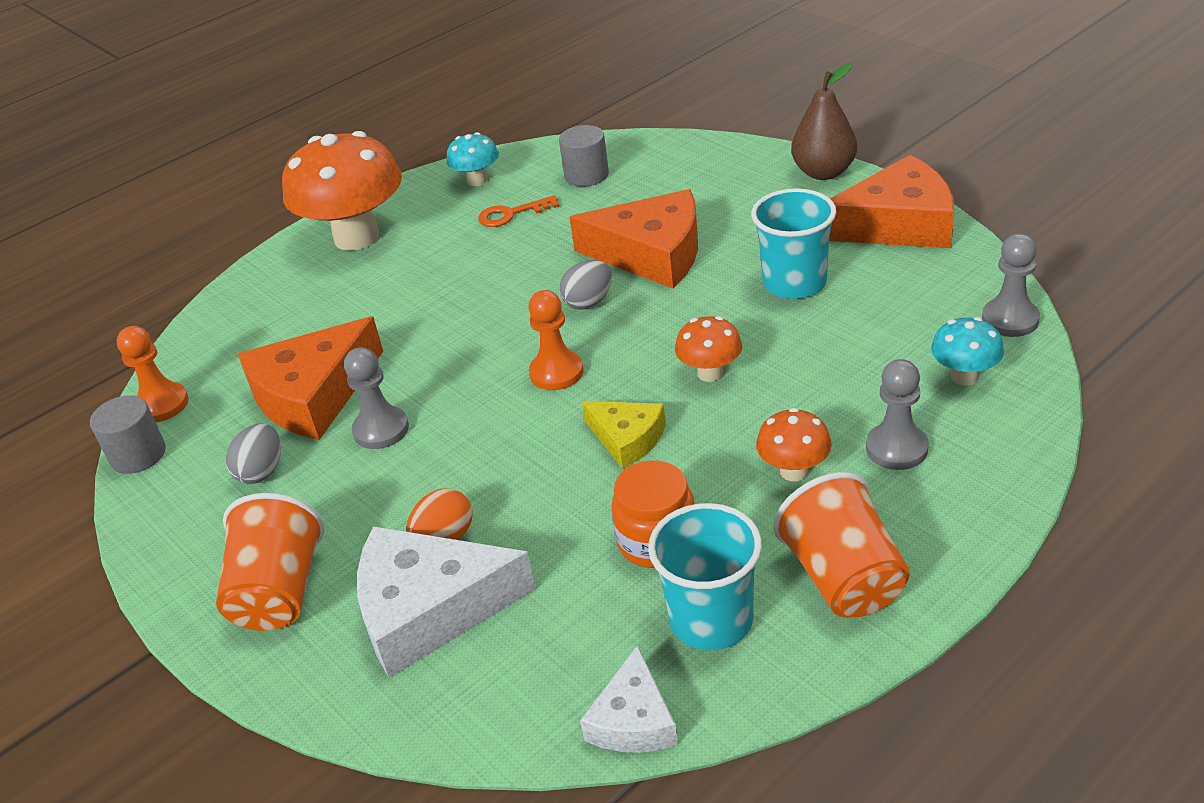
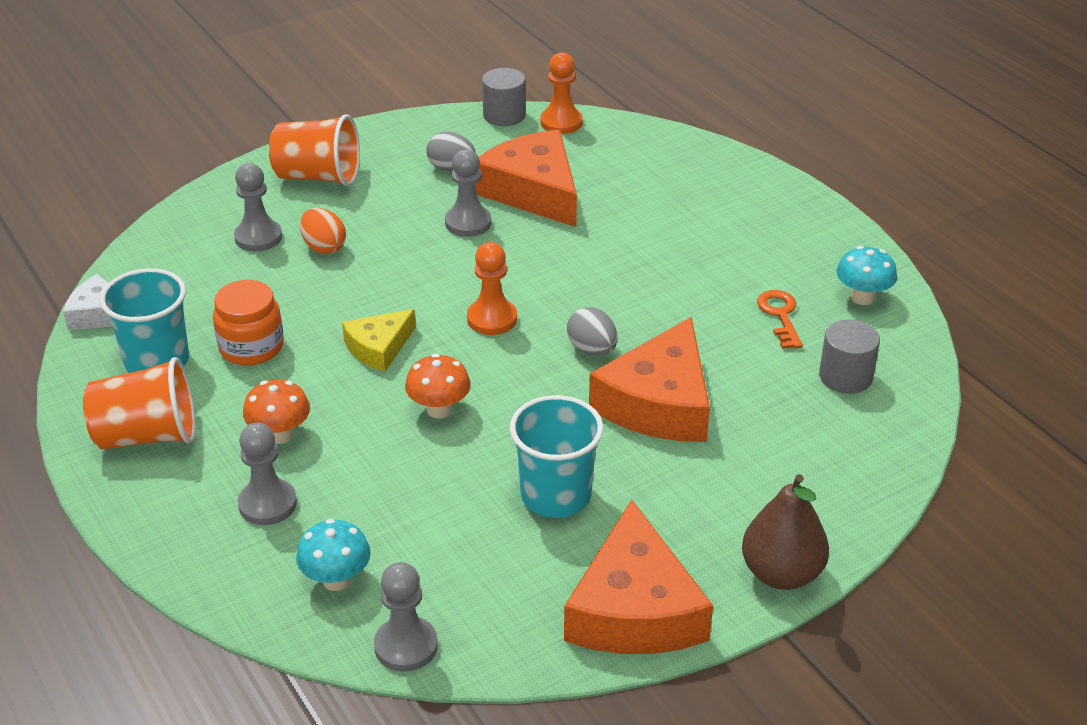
camera: 95 degrees right, 0 degrees up
orange mushroom [282,131,402,251] -> none
white cheese [357,526,536,678] -> grey pawn [234,163,282,251]

